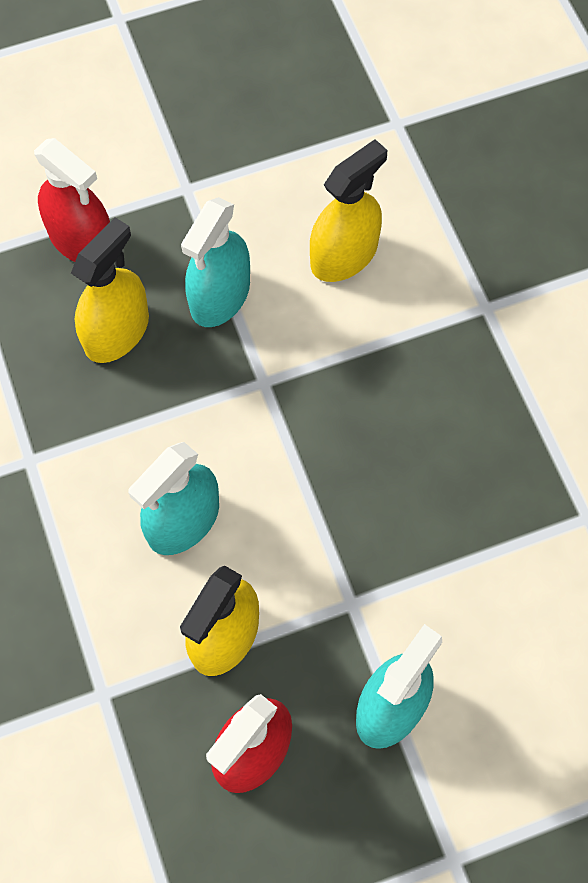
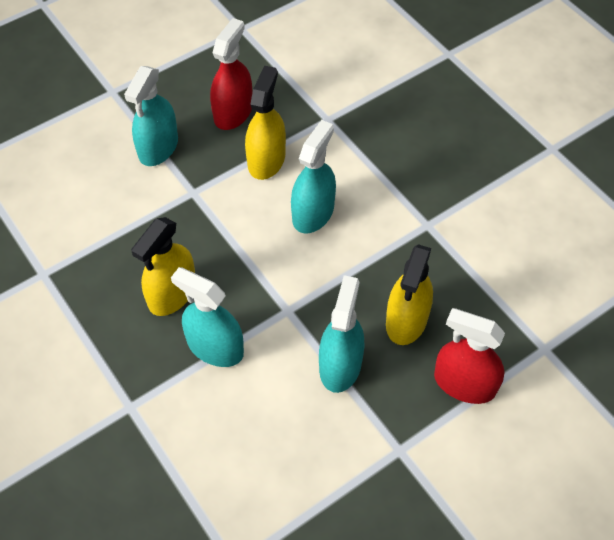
camera: 165 degrees right, 10 degrees down
yellow spray bottle [310,139,387,282] -> yellow spray bottle moved to [131,217,195,316]
none -> turquoise spray bottle [171,267,244,367]

